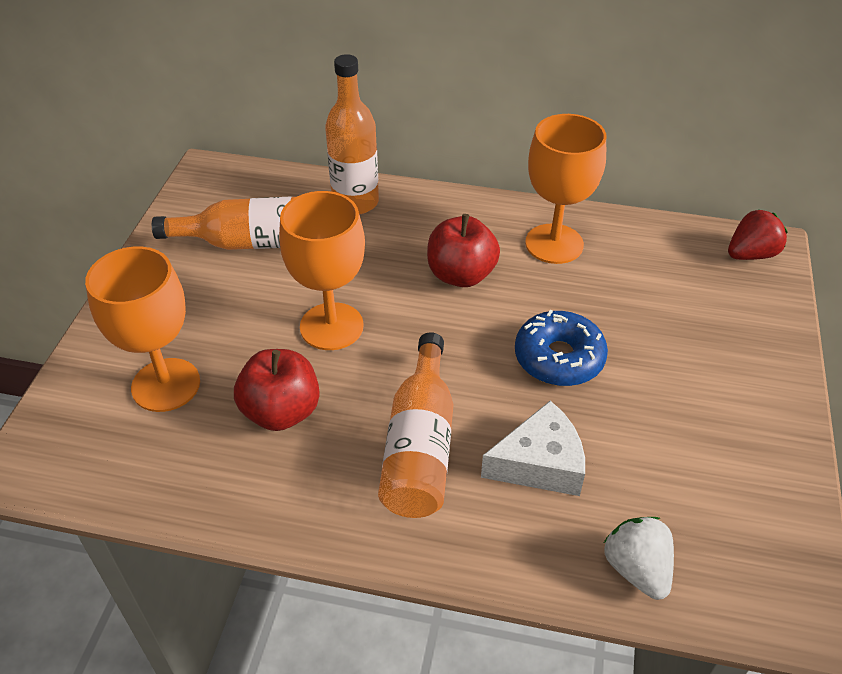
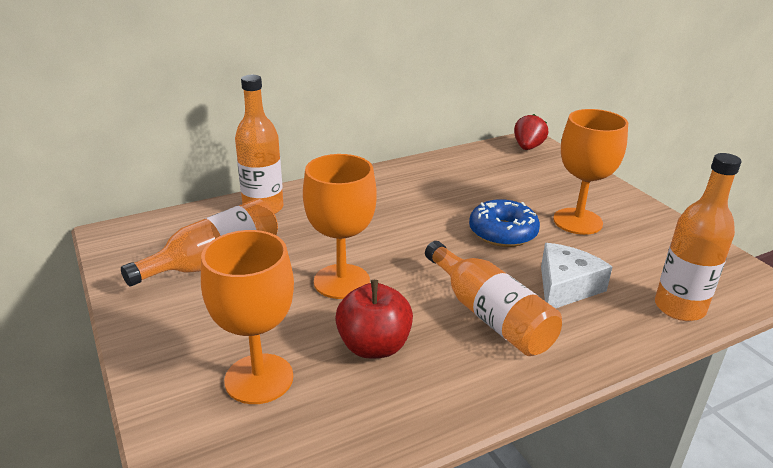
camera: 40 degrees left, 15 degrees down
red apple [427,214,500,287] -> none
orange goblet [525,114,606,264] -> orange goblet moved to [553,109,628,235]
white strawberry [604,517,674,600] -> orange bottle [655,153,741,321]

